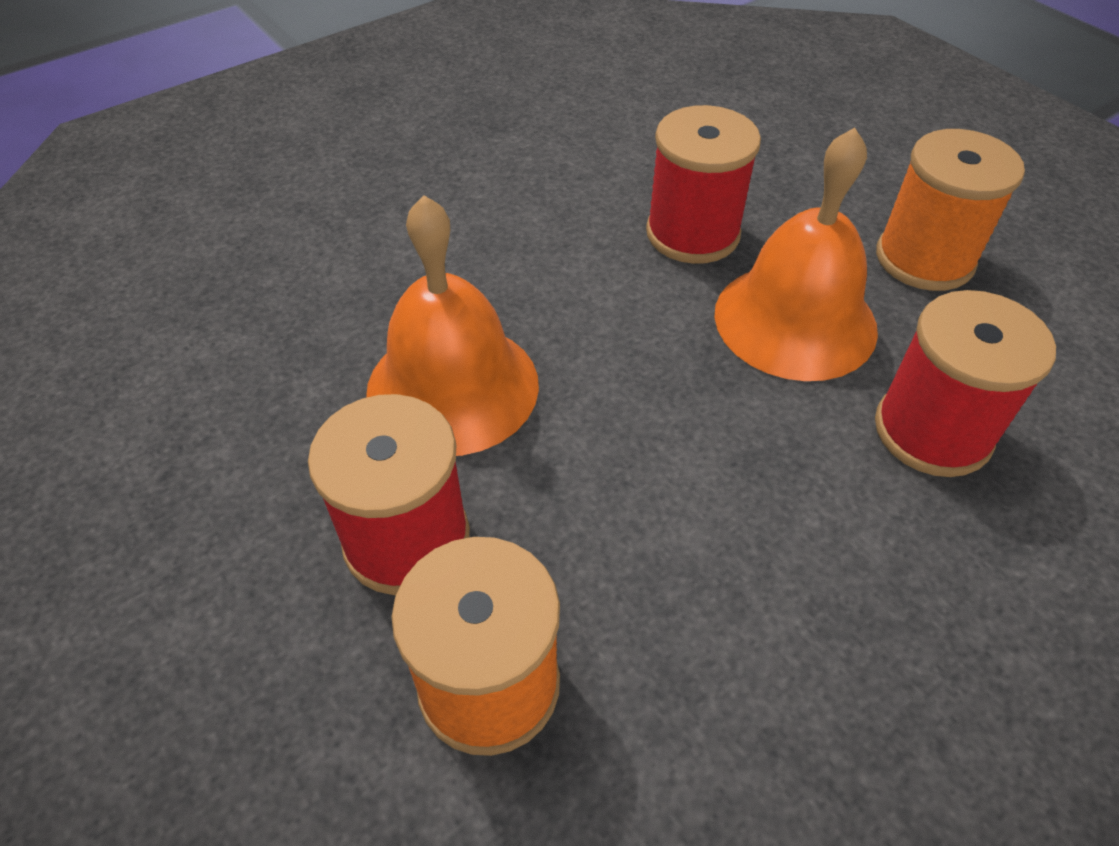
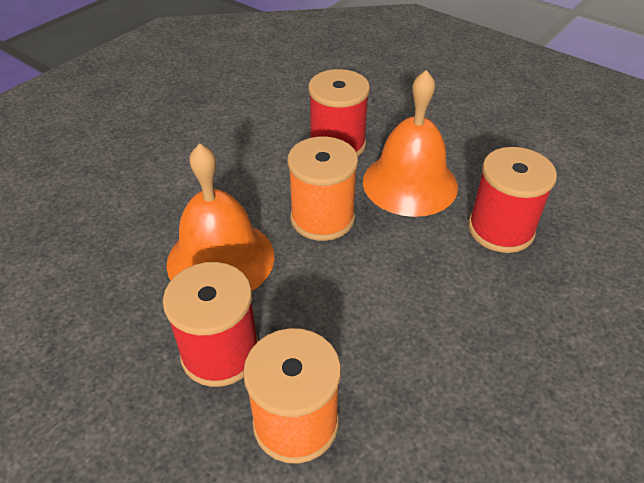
camera: 15 degrees left, 5 degrees down
orange spool [876,129,1025,291] -> orange spool moved to [287,136,358,241]

